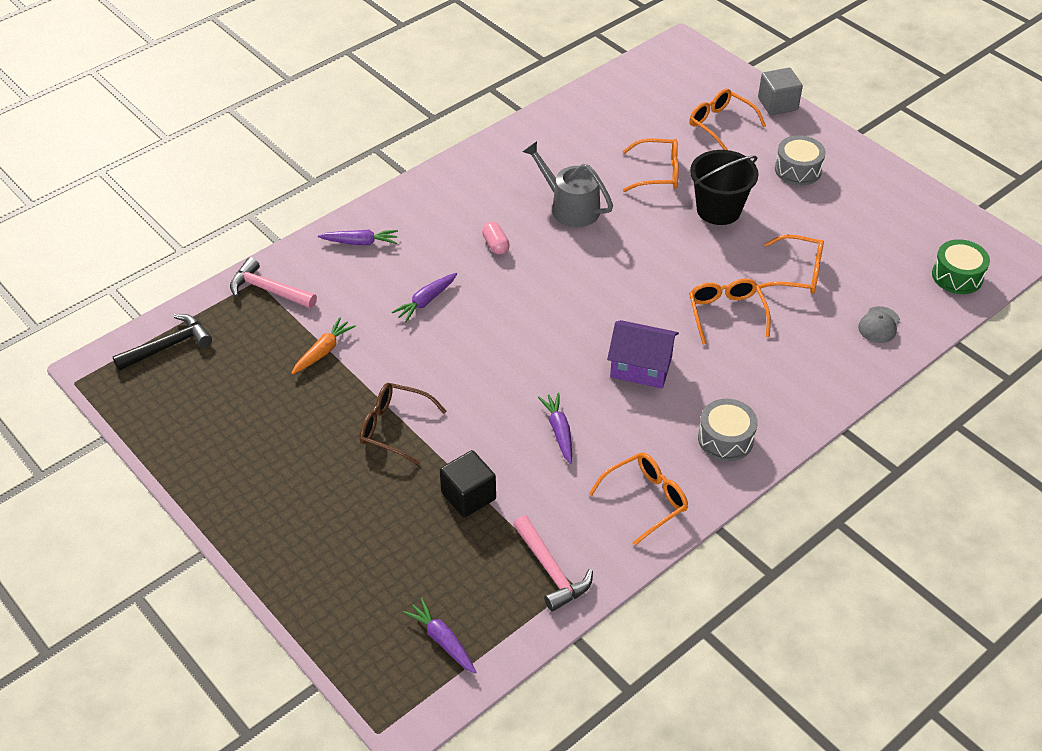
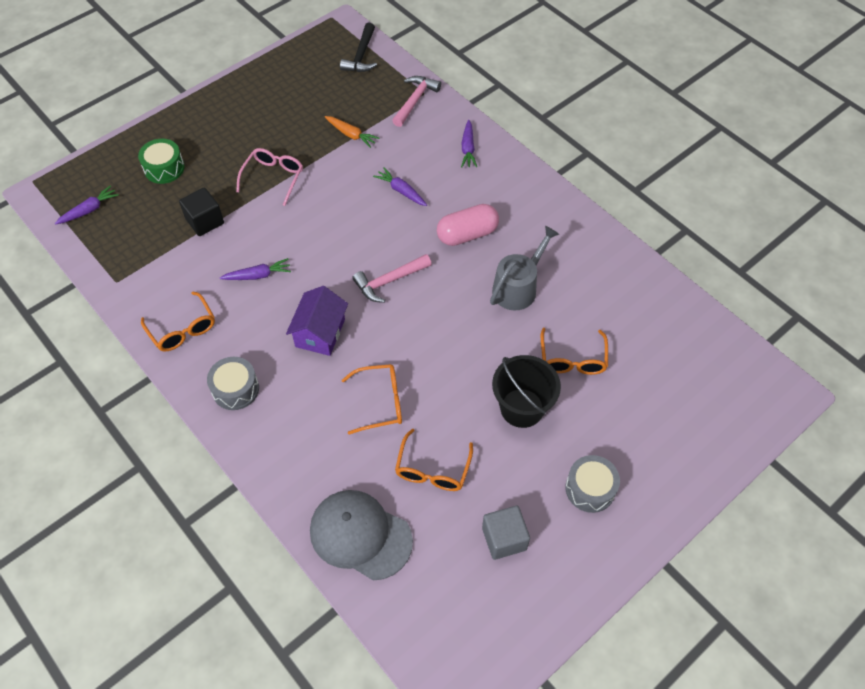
camera: 90 degrees right, 10 degrees up
black hammer [113,314,212,371] -> black hammer turned 45 degrees clockwise [340,23,377,72]
brown glasses [360,383,447,465] -> pink glasses [236,148,303,206]
pink capsule [482,222,510,255] -> pink capsule [437,204,499,246], size x1.87
pink hammer [513,515,593,612] -> pink hammer moved to [352,254,432,303]
orange glasses [689,89,766,150] -> none
grey cube [758,68,803,115] -> grey cube moved to [482,506,530,560]
grey cap [858,306,900,343] -> grey cap [310,490,413,581], size x2.15
green drum [932,239,990,294] -> green drum moved to [138,139,185,184]

